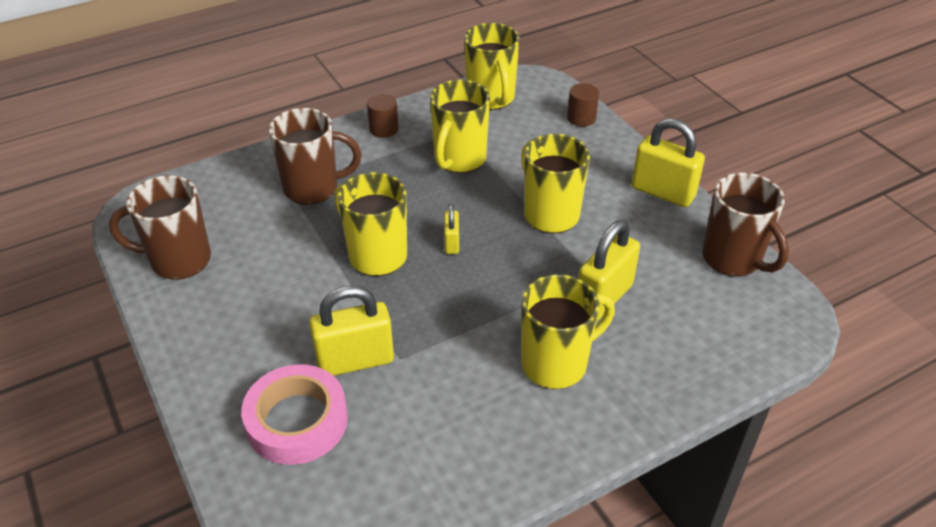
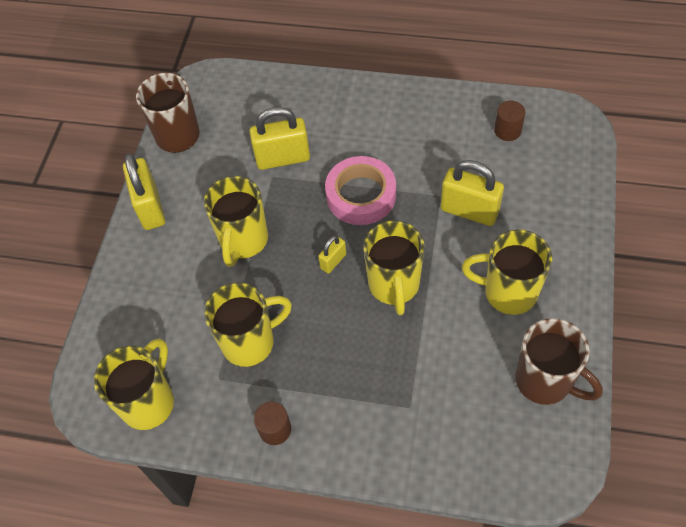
camera: 135 degrees left, 15 degrees up
pink tape [241,364,348,465] -> pink tape moved to [325,156,396,225]
brown mug [269,108,362,205] -> none
yellow mug [521,274,615,389] -> yellow mug moved to [462,230,552,315]
brown cylinder [567,83,599,127] -> brown cylinder moved to [494,101,526,141]

